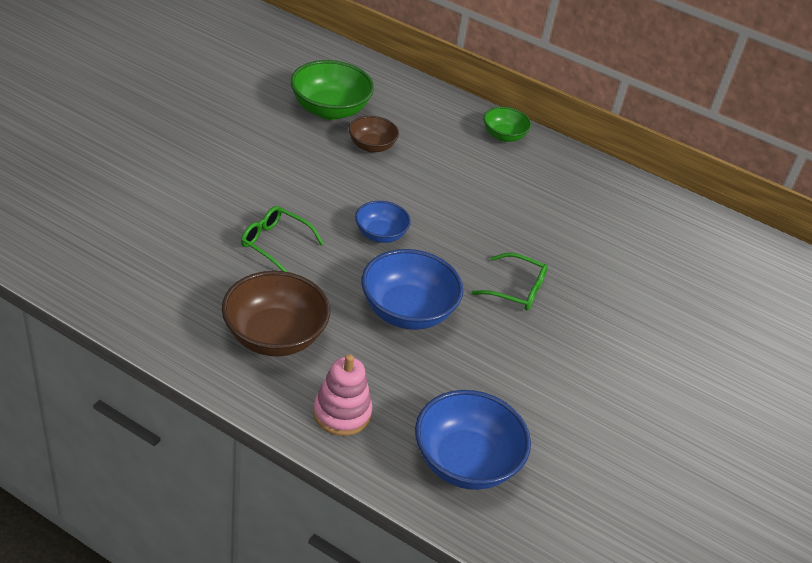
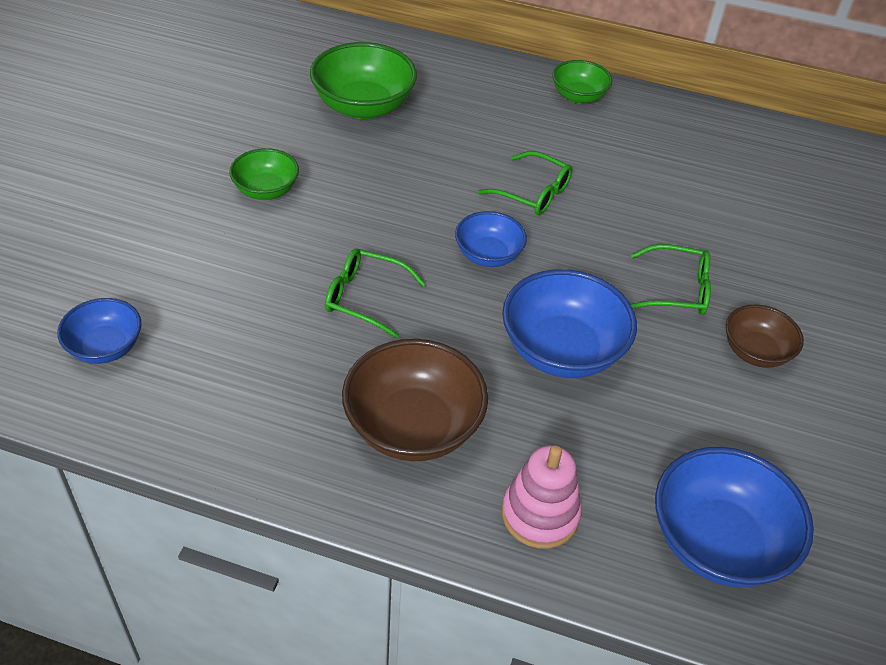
camera: 10 degrees left, 5 degrees up
brown bowl [349,116,399,153] -> brown bowl moved to [726,305,804,368]
none -> blue bowl [57,298,141,364]
none -> green bowl [229,148,299,200]
none -> green glasses [478,151,573,215]

